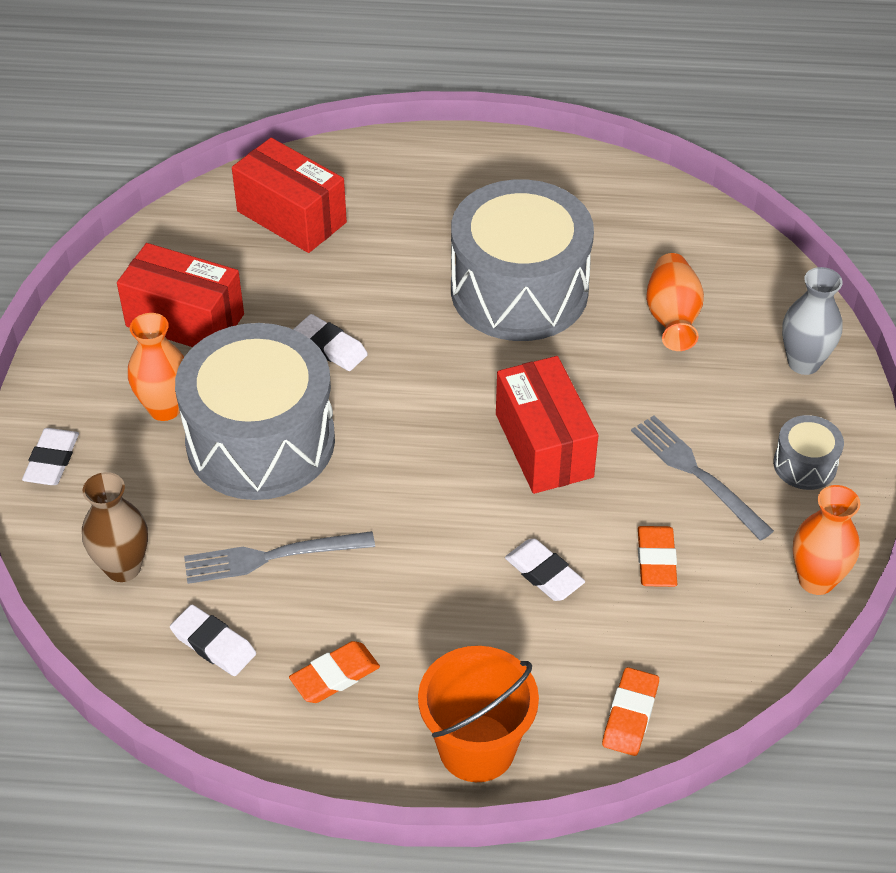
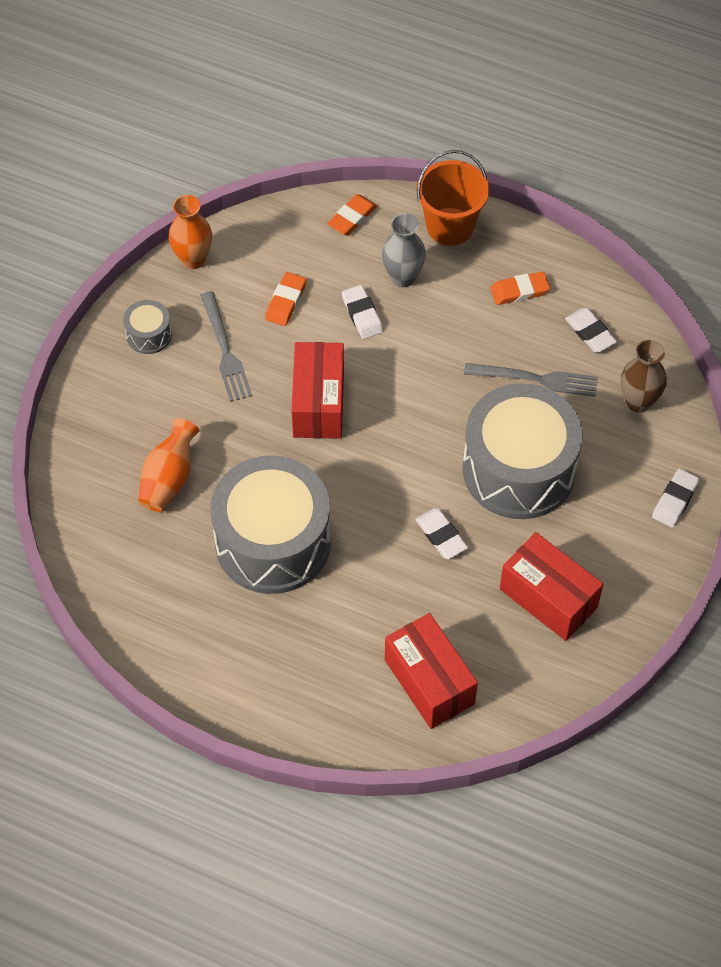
camera: 160 degrees left, 10 degrees up
orange vase [128,313,184,421] -> none
grey vase [782,267,843,375] -> grey vase moved to [382,213,426,287]

